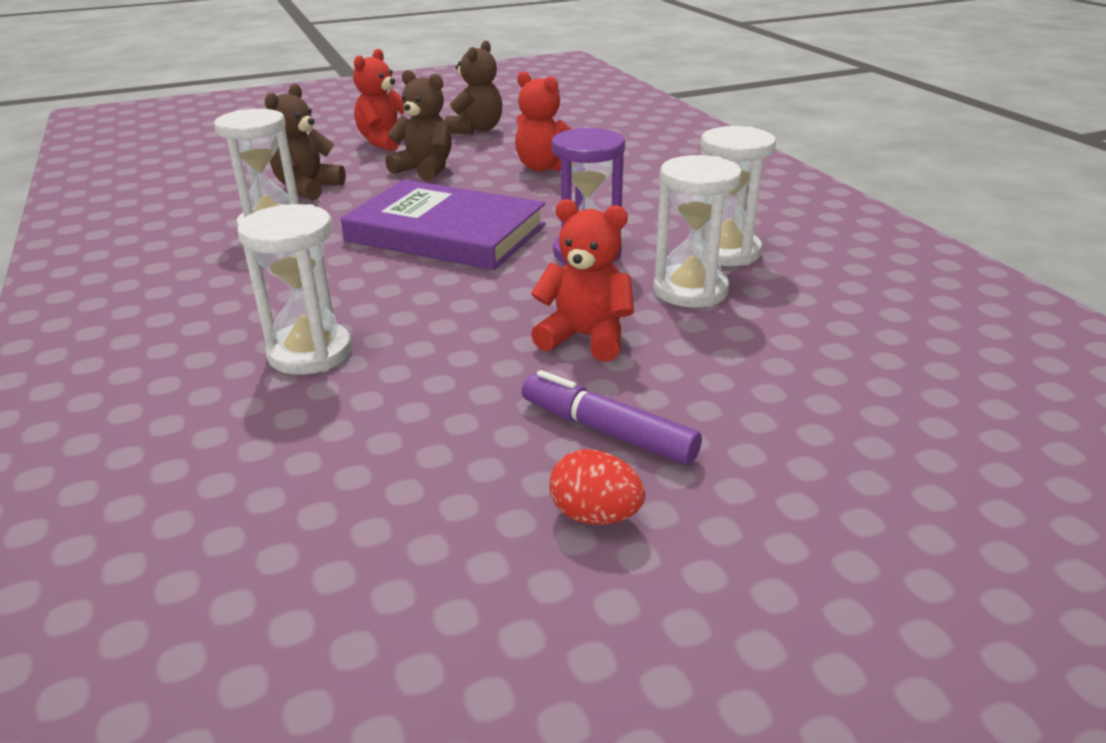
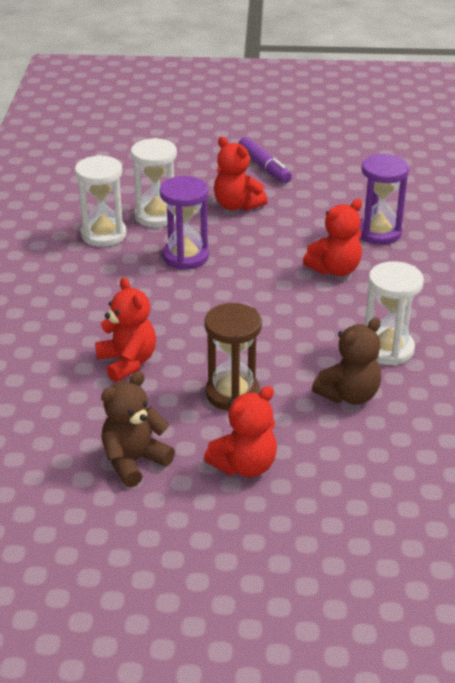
camera: 155 degrees left, 5 degrees up
white hourglass [237,204,352,375] -> purple hourglass [359,154,409,245]
purple book [340,179,546,270] -> none
brown teddy bear [385,70,452,181] -> brown hourglass [204,303,262,411]
red egg [549,449,645,525] -> none
none -> red teddy bear [303,199,362,276]

